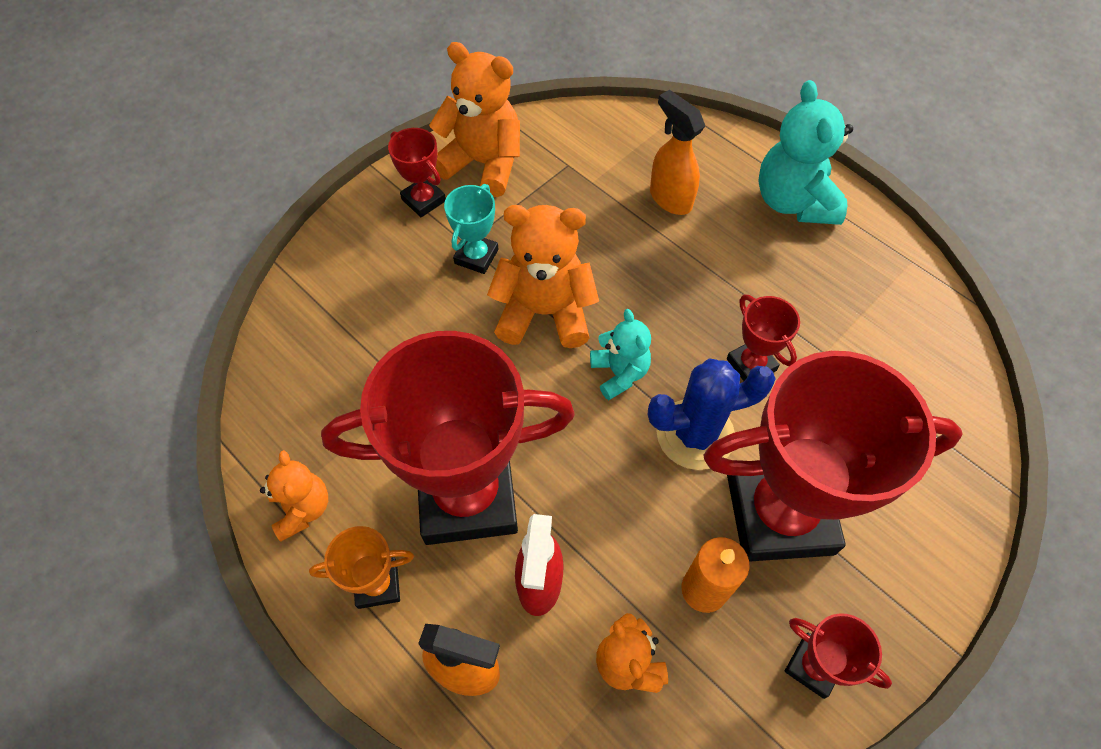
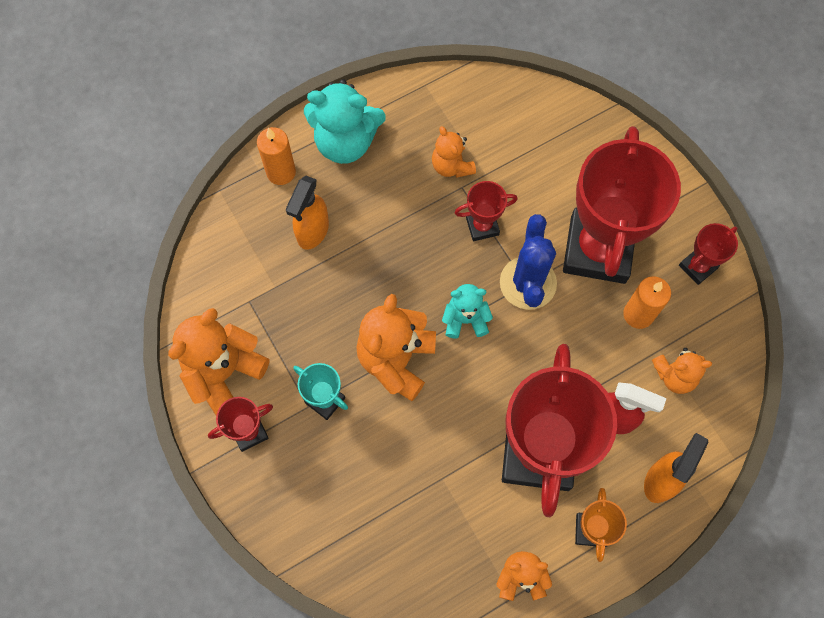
camera: 75 degrees left, 10 degrees up
orange spray bottle [650,90,705,215] -> orange spray bottle turned 45 degrees counterclockwise [286,176,329,250]
none -> orange candle [257,127,296,185]
none -> orange teddy bear [432,126,476,178]

